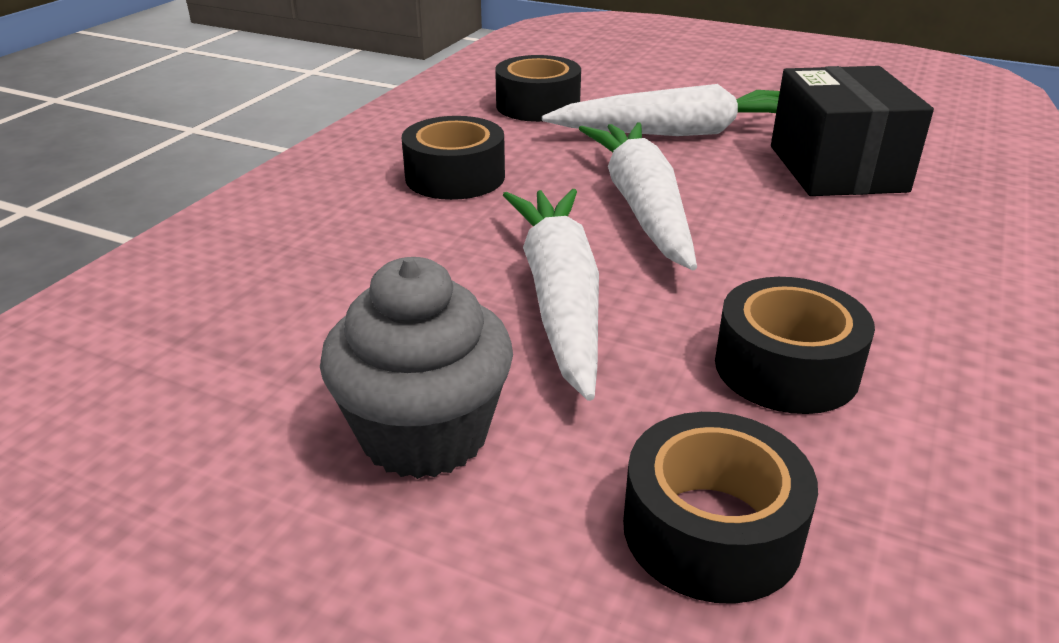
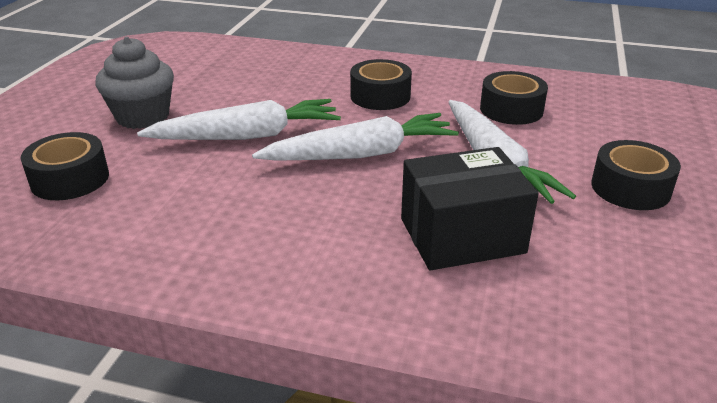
camera: 80 degrees right, 0 degrees up
black tape [715,277,875,414] -> black tape moved to [591,140,681,210]

